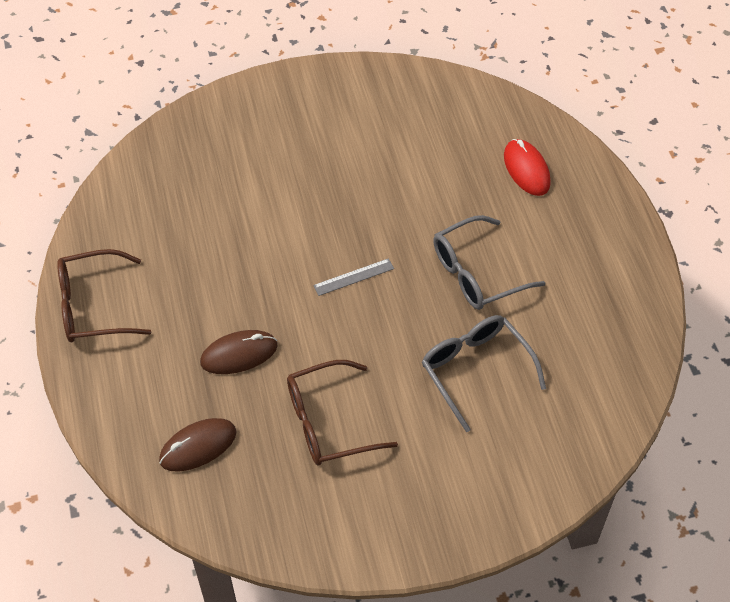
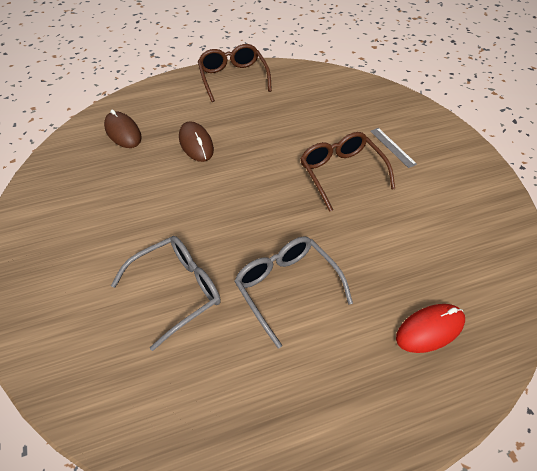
camera: 85 degrees right, 5 degrees down
brown glasses [287,360,398,465] -> brown glasses moved to [300,132,395,212]
grey ruler [313,258,394,296] -> grey ruler moved to [370,128,417,168]

